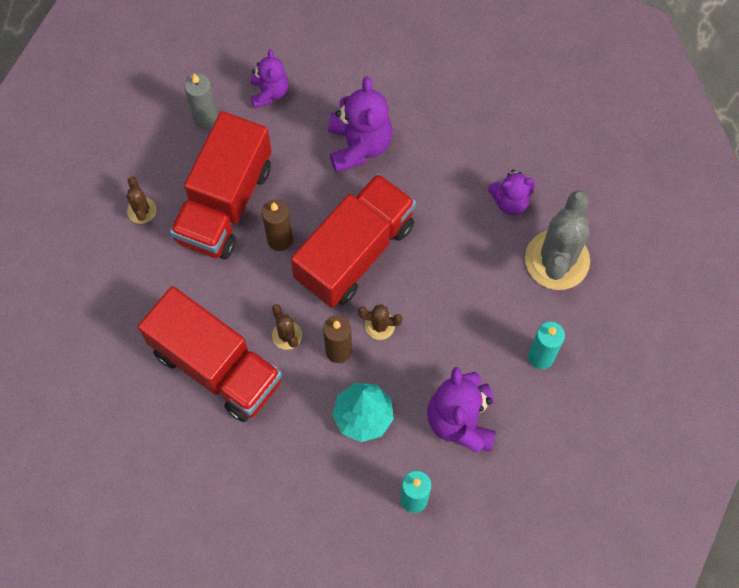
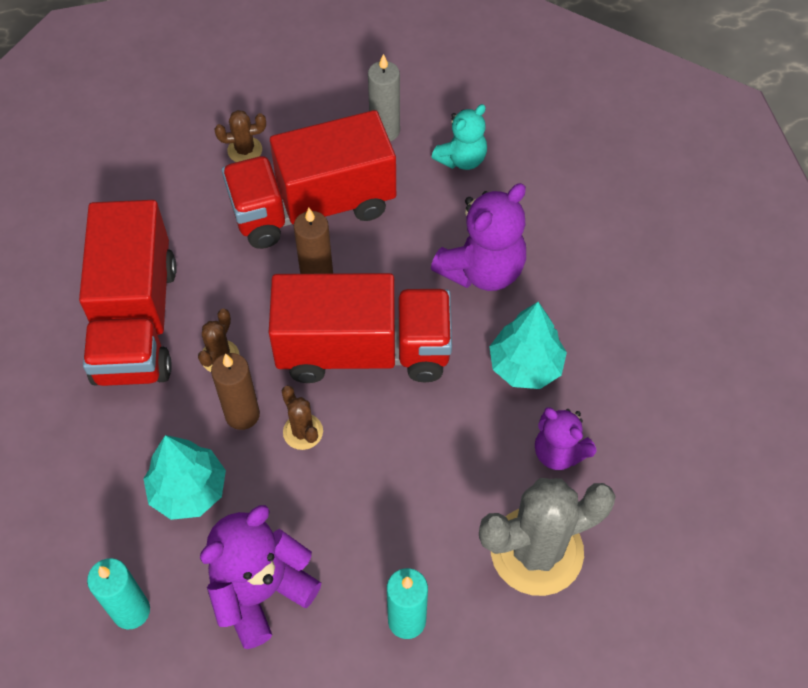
camera: 50 degrees right, 10 degrees down
brown cactus [127,176,156,224] -> brown cactus turned 45 degrees clockwise [215,110,266,162]
purple teddy bear [250,49,289,109] -> turquoise teddy bear [432,104,487,170]
none -> turquoise tree [489,302,567,389]

